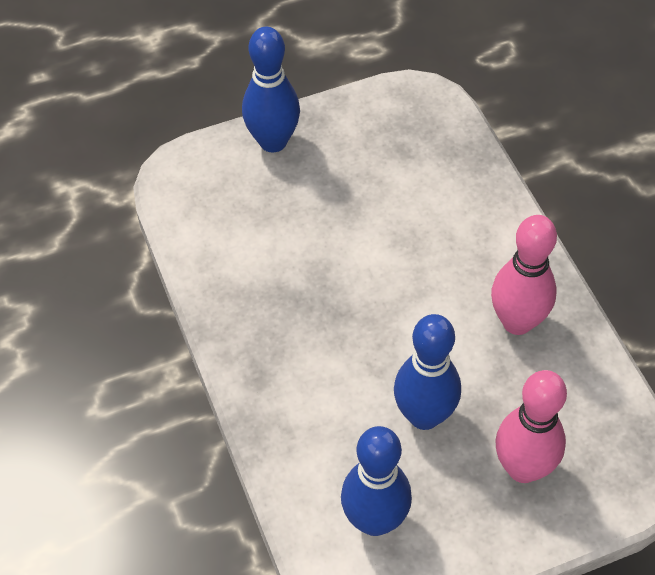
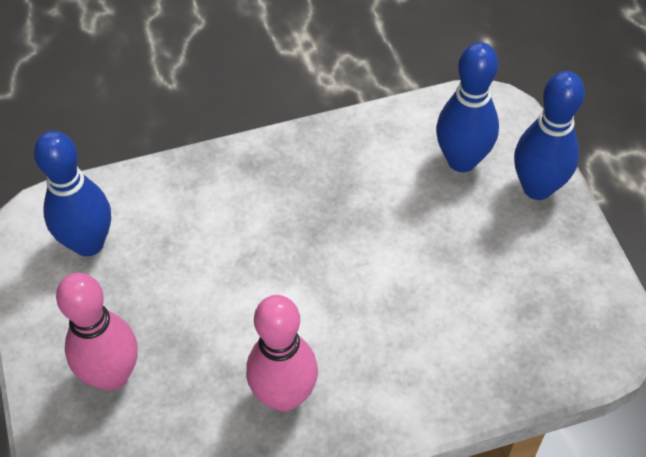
camera: 95 degrees right, 0 degrees up
blue bowling pin [394,314,461,430] -> blue bowling pin moved to [436,42,499,172]

